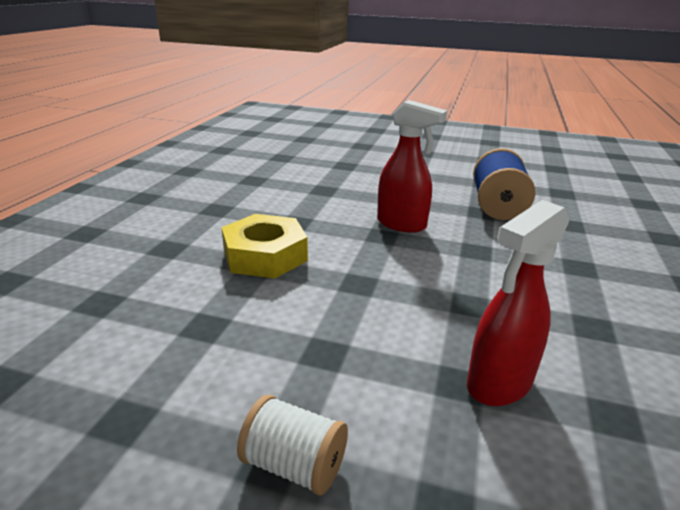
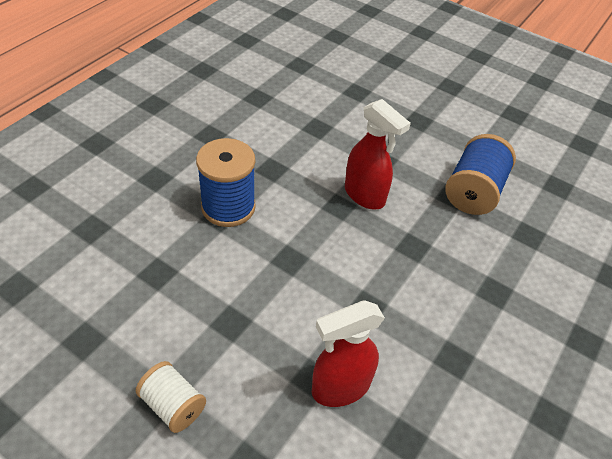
camera: 15 degrees right, 20 degrees up
yellow nut [221,214,308,278] -> blue spool [196,138,256,227]

